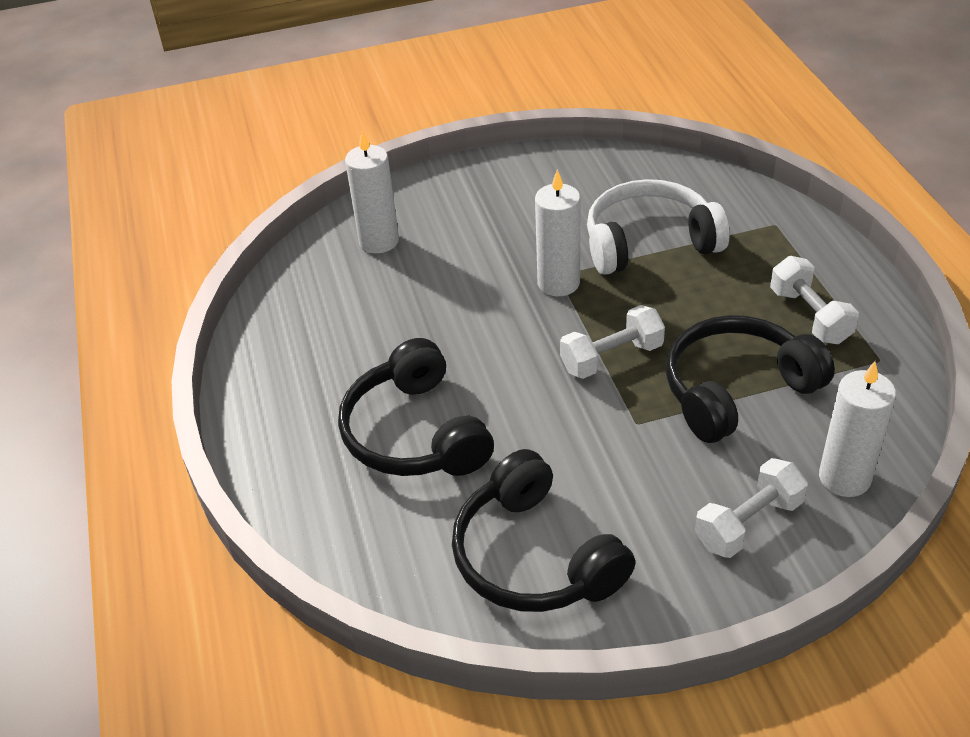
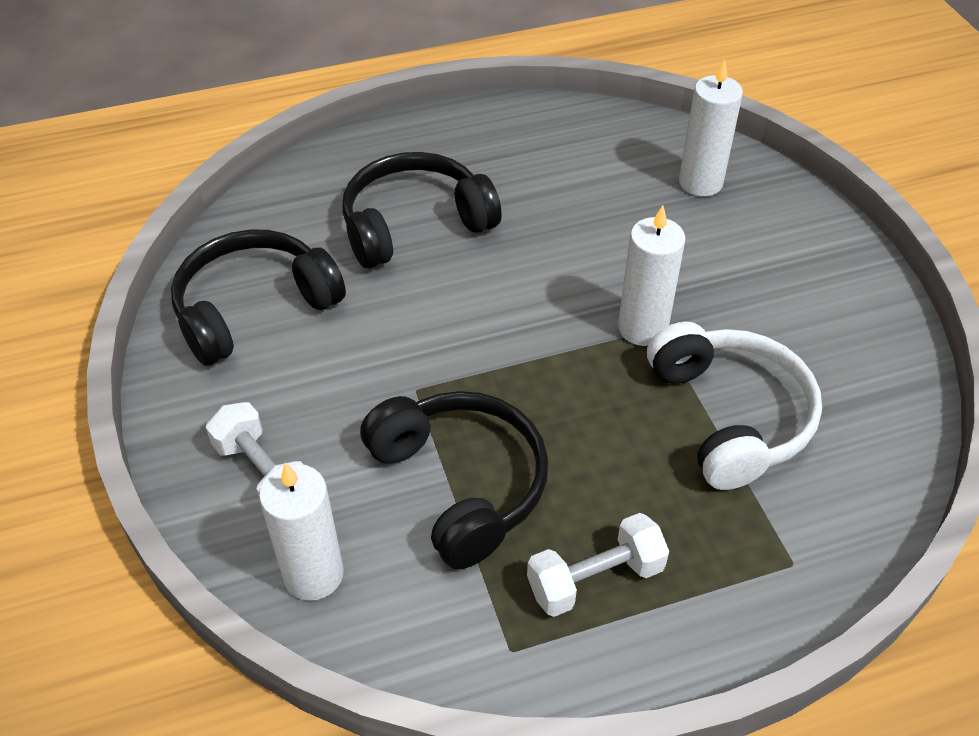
camera: 85 degrees right, 5 degrees up
white dumbbell [560,305,665,379] -> none

